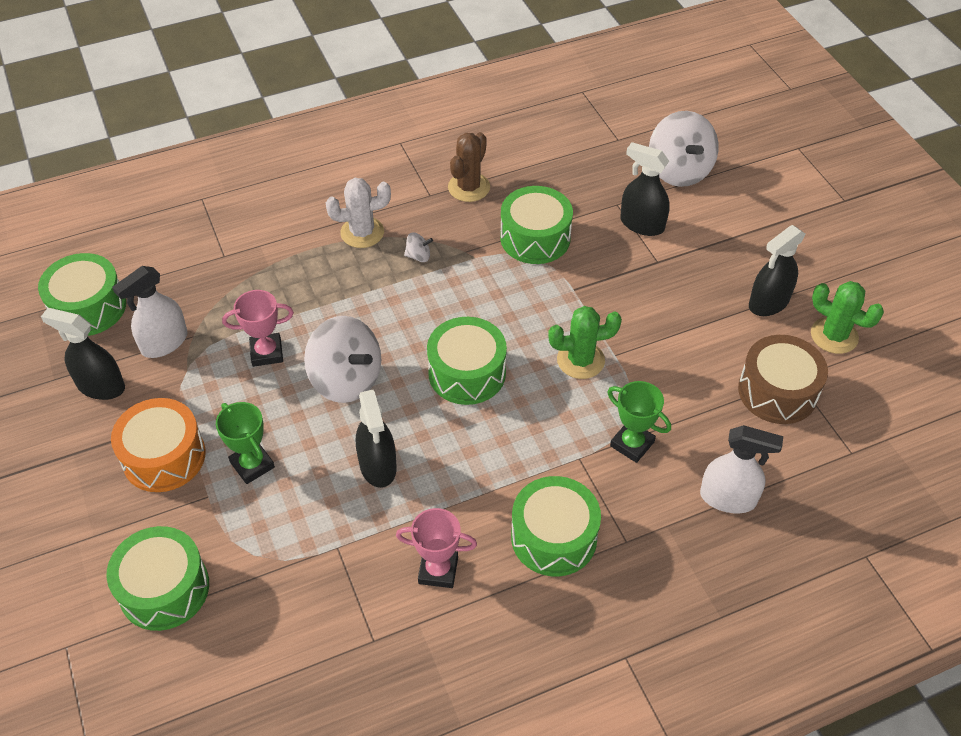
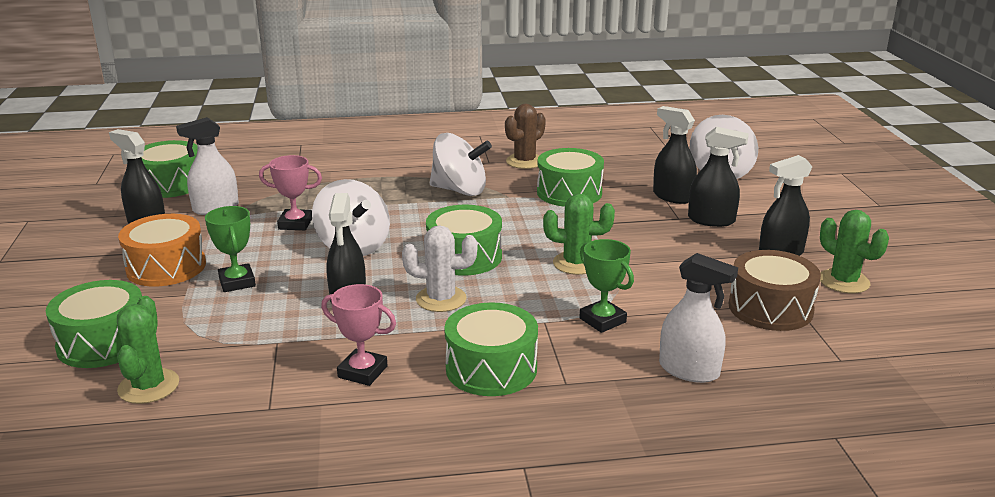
camera: 15 degrees right, 25 degrees down
white cactus [326,178,391,248] -> white cactus moved to [402,225,478,312]
white spinning top [404,232,433,262] -> white spinning top [430,133,492,196], size x2.40
none -> green cactus [117,296,179,404]
none -> black spray bottle [688,127,749,227]

